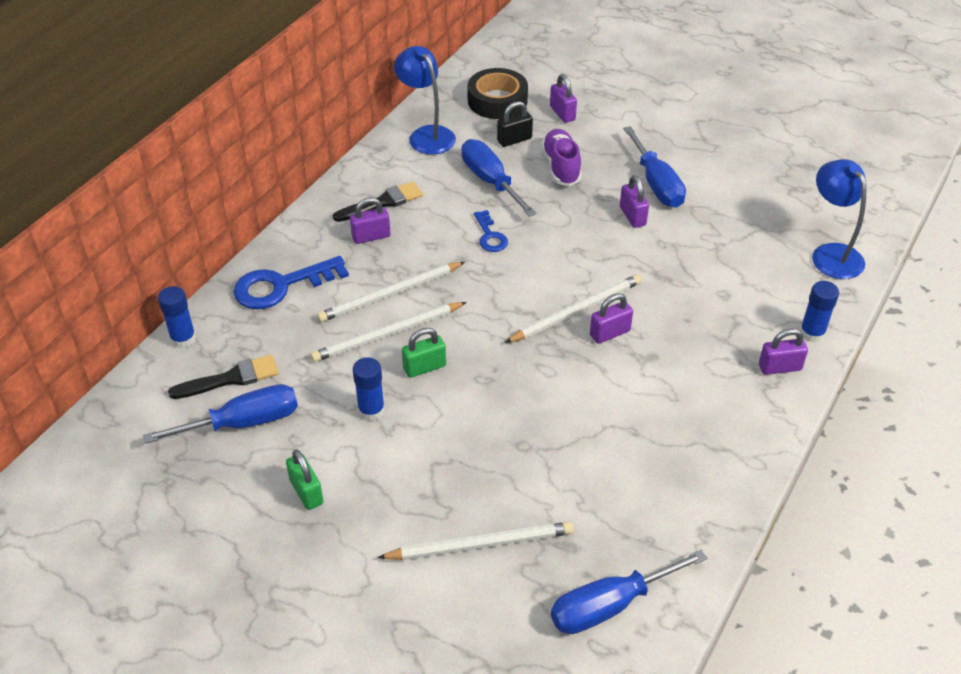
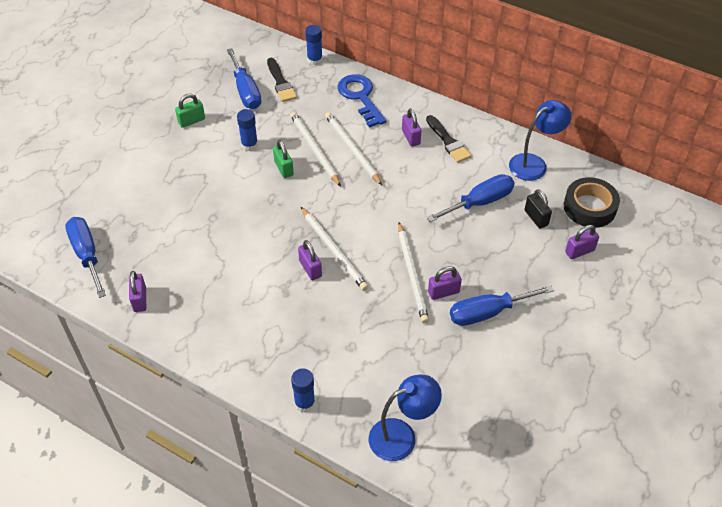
camera: 90 degrees right, 5 degrees up
white pencil [377,522,574,560] -> white pencil moved to [398,222,429,323]
blue key [474,210,508,252] -> none
purple shoe [541,129,582,186] -> none
purple padlock [759,329,808,375] -> purple padlock moved to [129,271,146,312]

